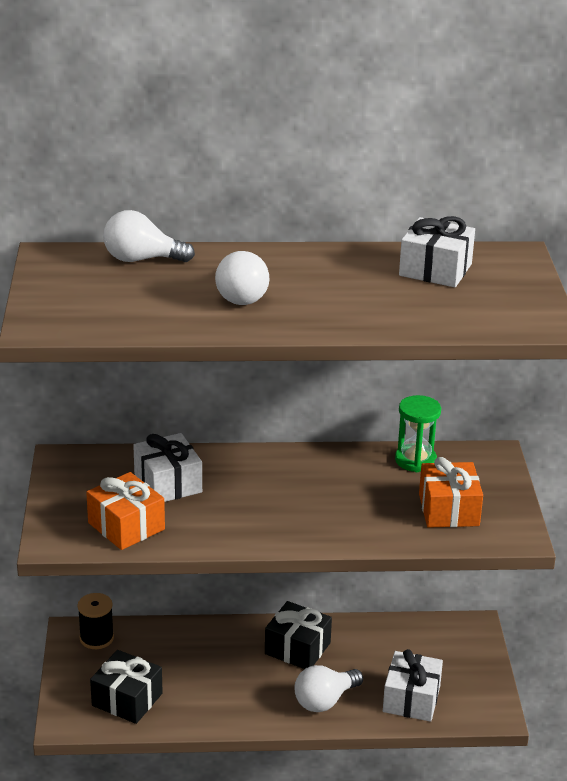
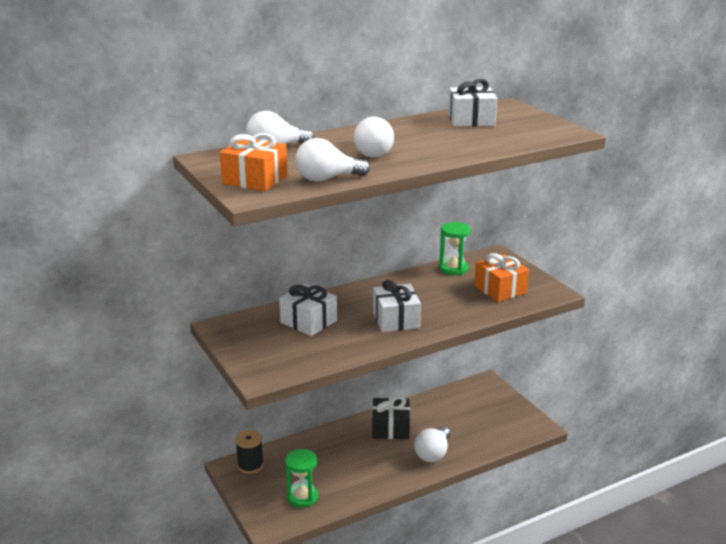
camera: 25 degrees left, 5 degrees down
orange gift [86,472,165,550] -> orange gift moved to [220,133,288,191]
black gift [90,650,163,724] -> green hourglass [285,449,318,508]
white gift [383,649,443,722] -> white gift moved to [373,280,421,332]
none -> white light bulb [295,138,370,182]

